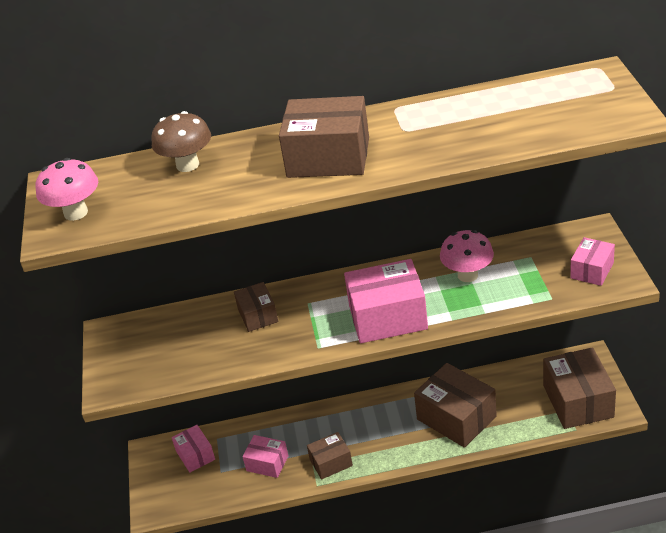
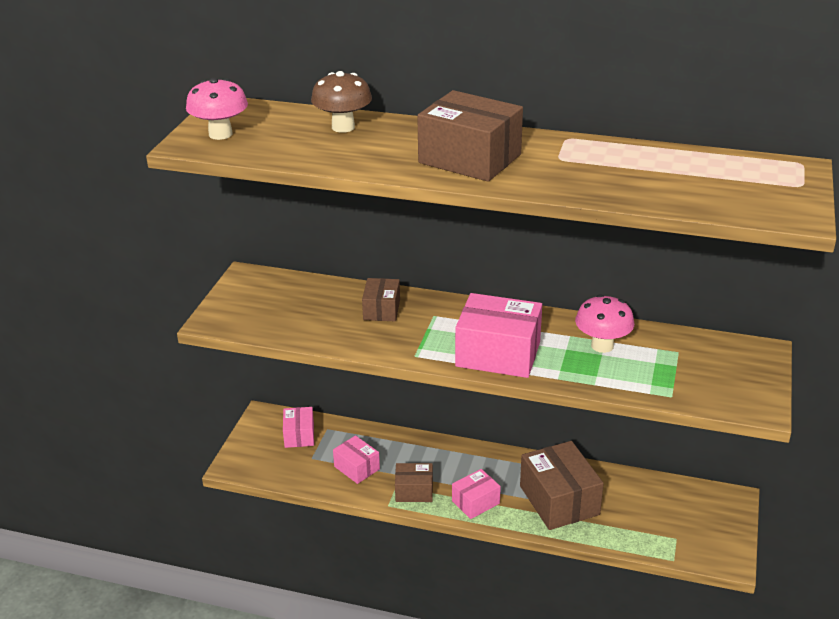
camera: 20 degrees right, 5 degrees down
brown box [543,347,616,429] -> none
pink box [570,237,615,286] -> pink box moved to [452,469,501,519]

